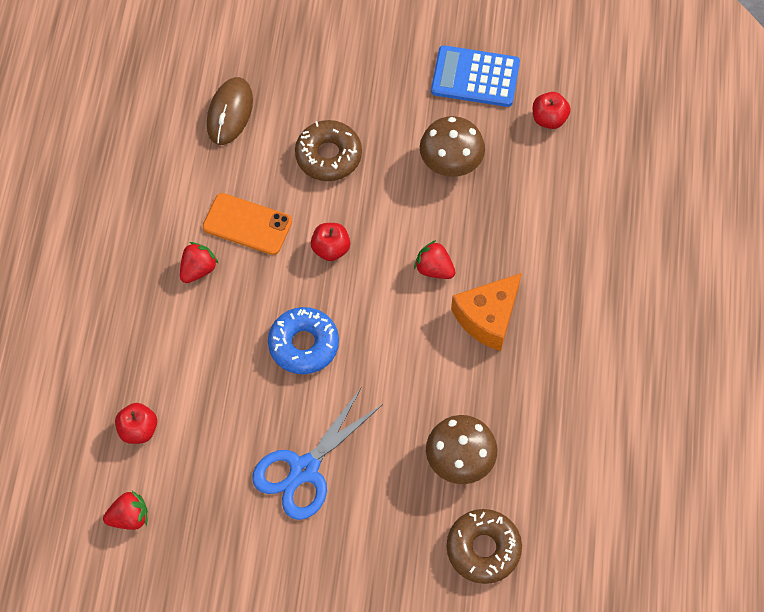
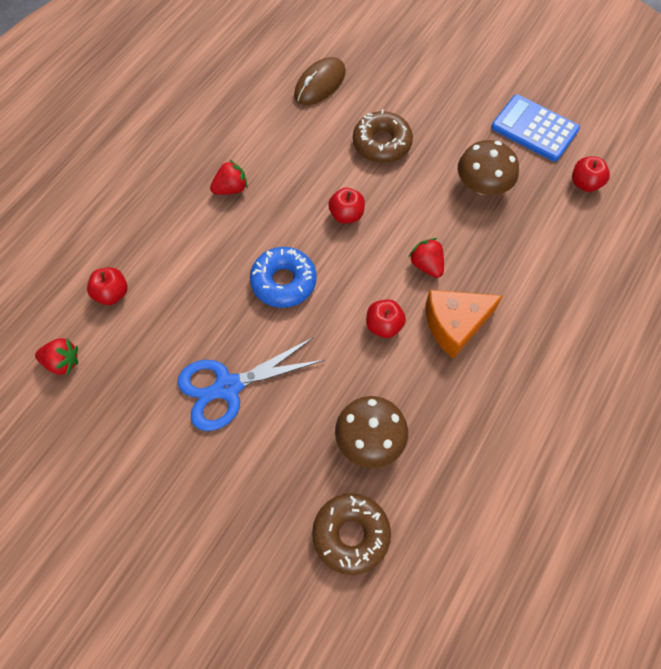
camera: 25 degrees right, 0 degrees up
orange phone [203,193,292,255] -> none
none -> red apple [366,299,406,338]

